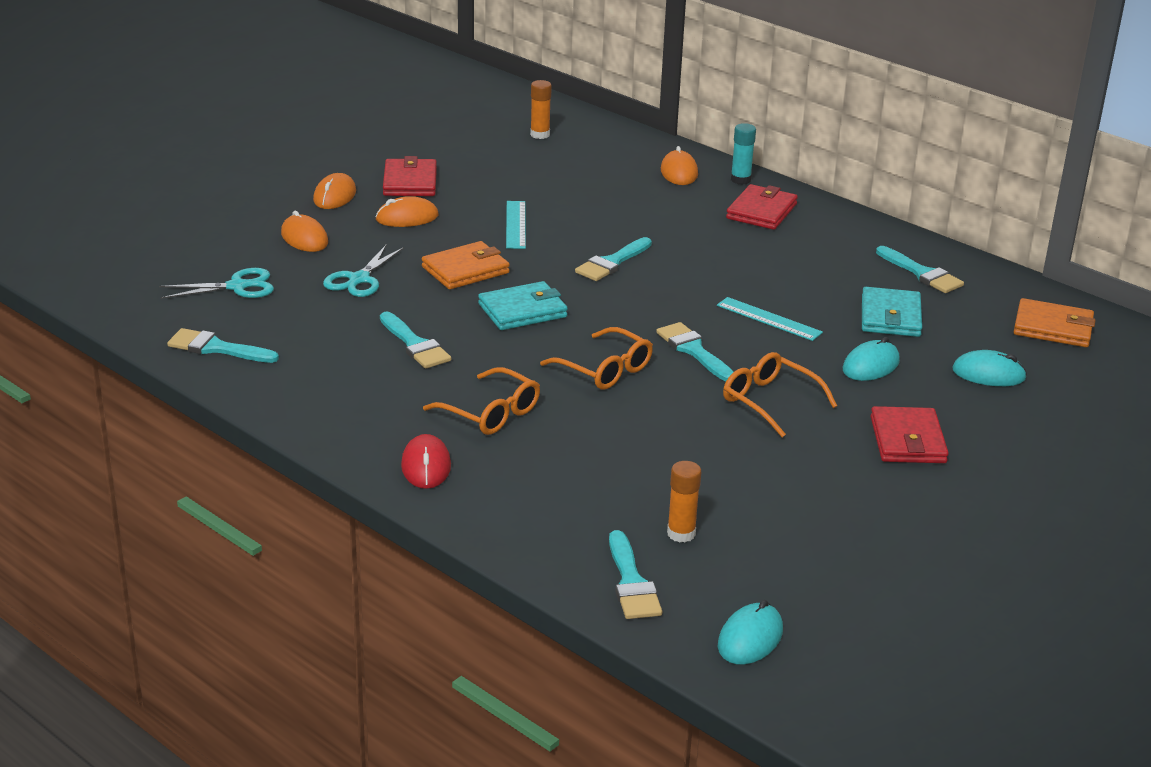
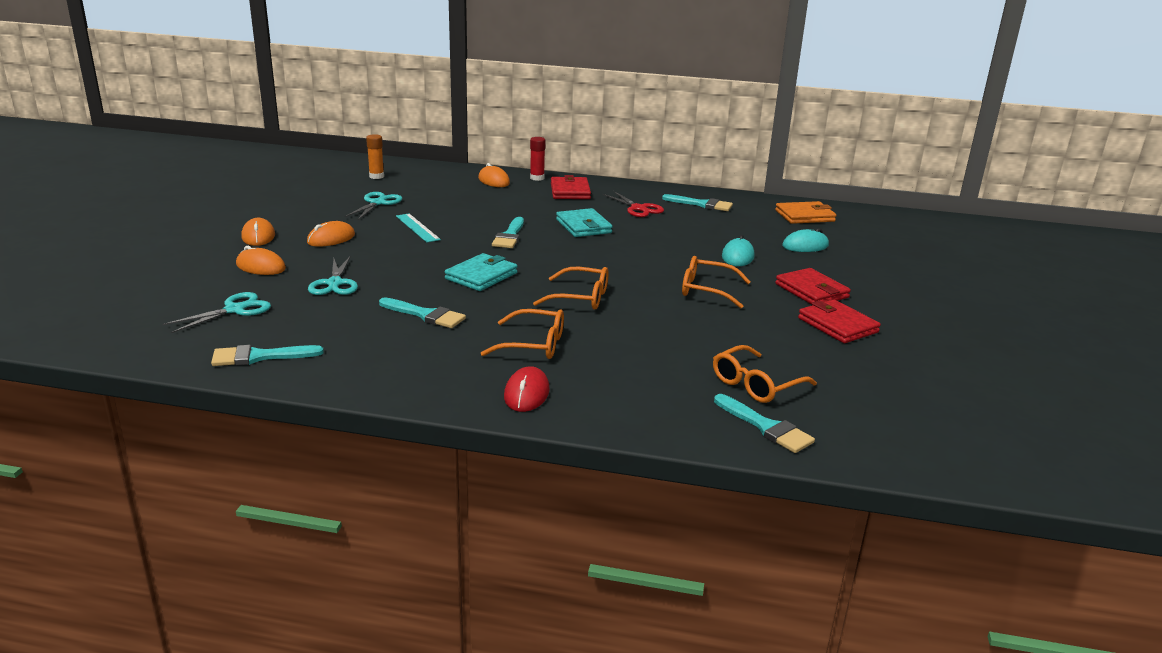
camera: 30 degrees left, 5 degrees down
red wallet [383,156,437,196] -> red wallet moved to [798,299,881,343]
red mouse [401,434,451,489] -> red mouse turned 45 degrees clockwise [504,366,550,412]
orange wallet [422,241,510,289] -> none
turquoise brush [656,322,734,382] -> none
orange glue stick [667,461,701,543] -> orange glasses [713,345,817,403]
turquoise ruler [717,297,823,341] -> none
turquoise mouse [718,600,783,664] -> none
turquoise glue stick [731,123,756,185] -> red glue stick [530,137,546,181]
turquoise wallet [862,287,922,337] -> turquoise wallet moved to [556,208,613,237]
none -> turquoise scissors [344,192,402,220]
none -> red scissors [602,191,664,217]

